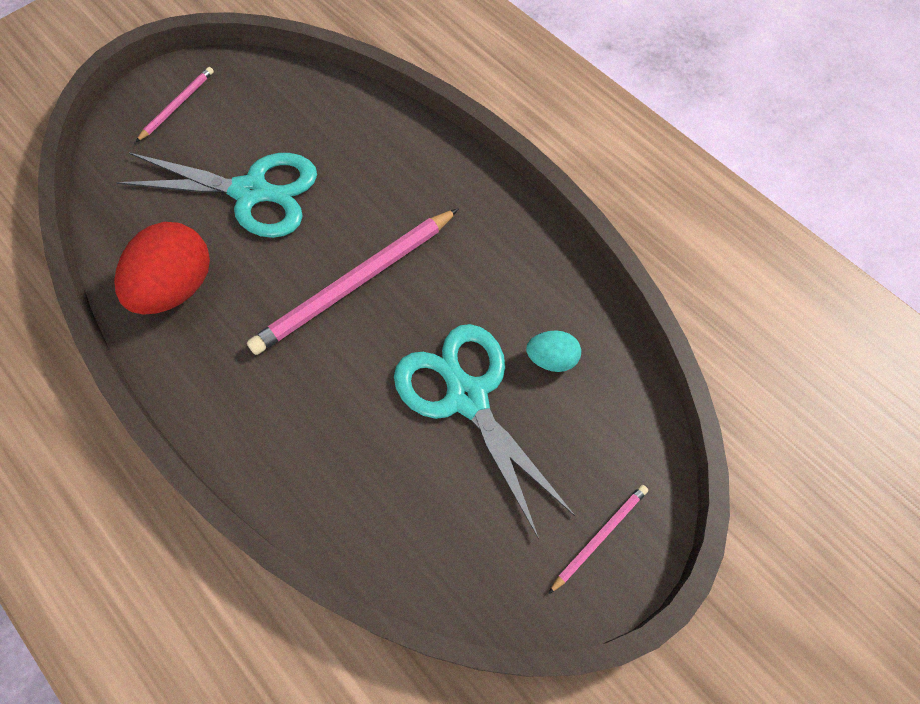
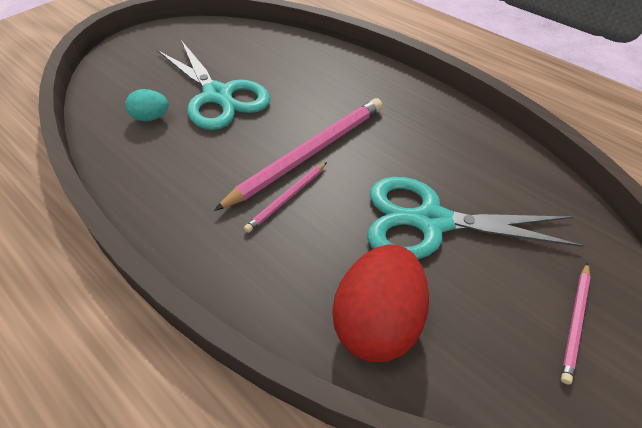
camera: 175 degrees right, 15 degrees down
red egg [114,222,210,315] -> red egg moved to [332,244,429,362]
pink pencil [548,485,648,594] -> pink pencil moved to [244,162,327,233]

